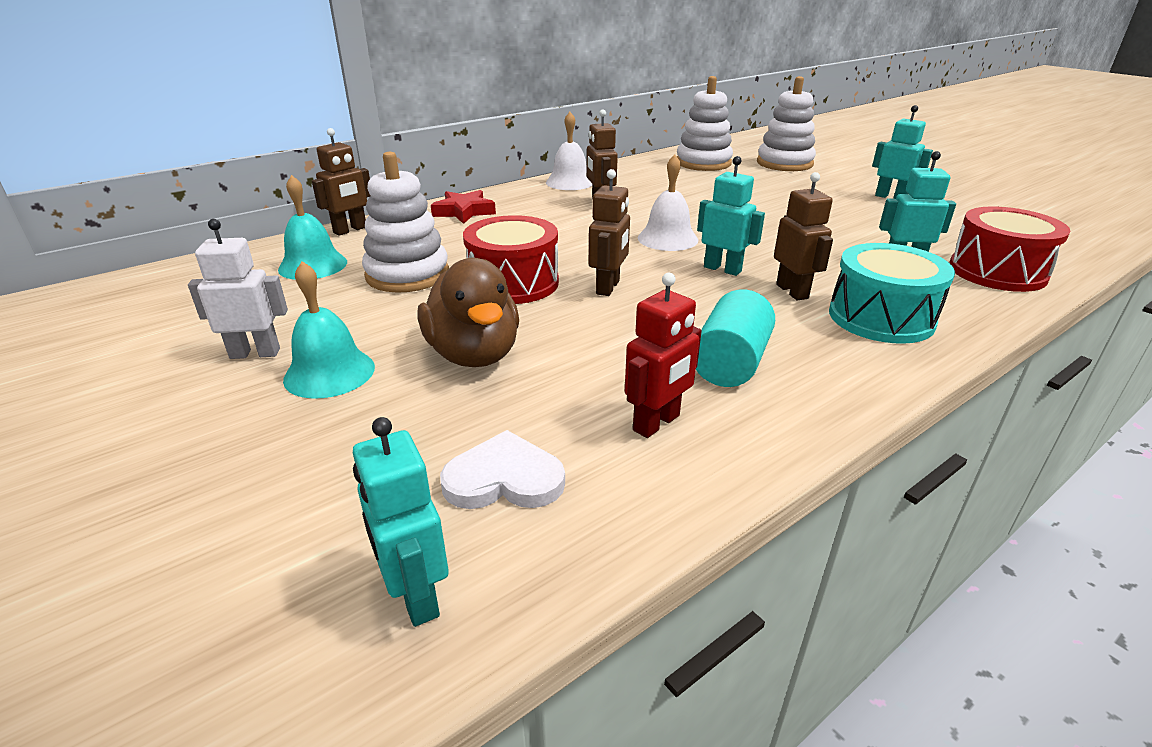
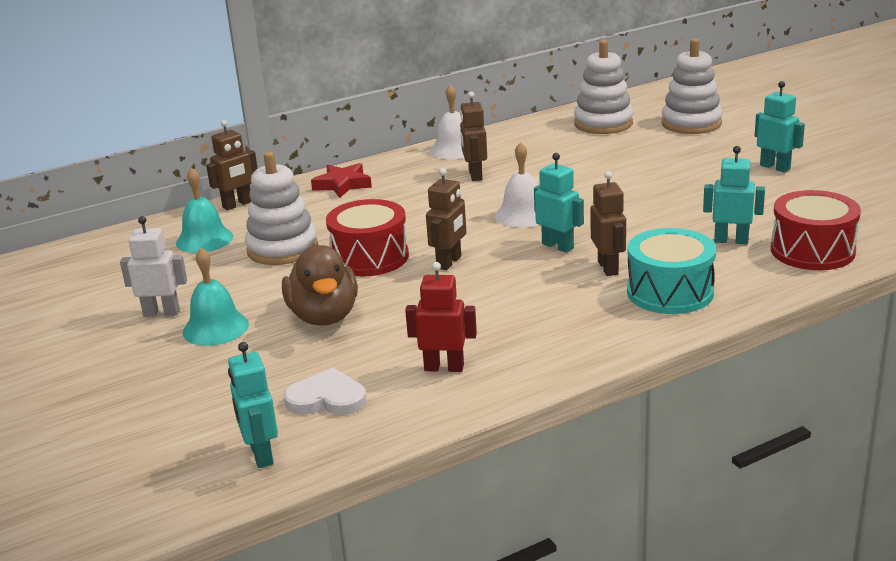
camera: 10 degrees right, 5 degrees down
red robot [625,273,702,438] -> red robot turned 135 degrees counterclockwise [405,262,477,372]
turquoise cylinder [696,289,775,387] -> none

